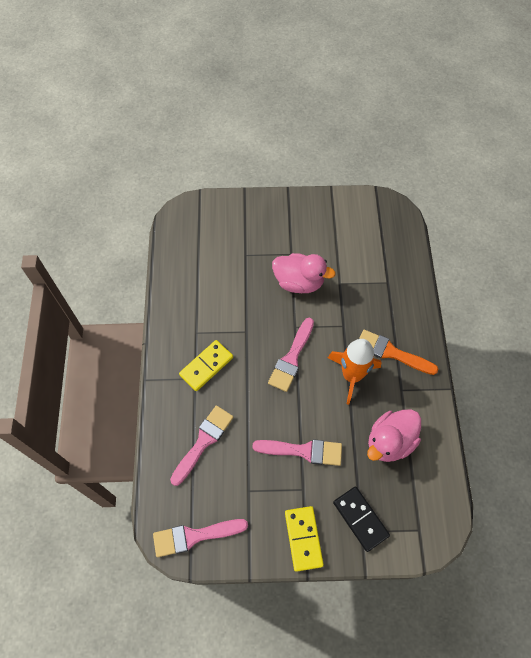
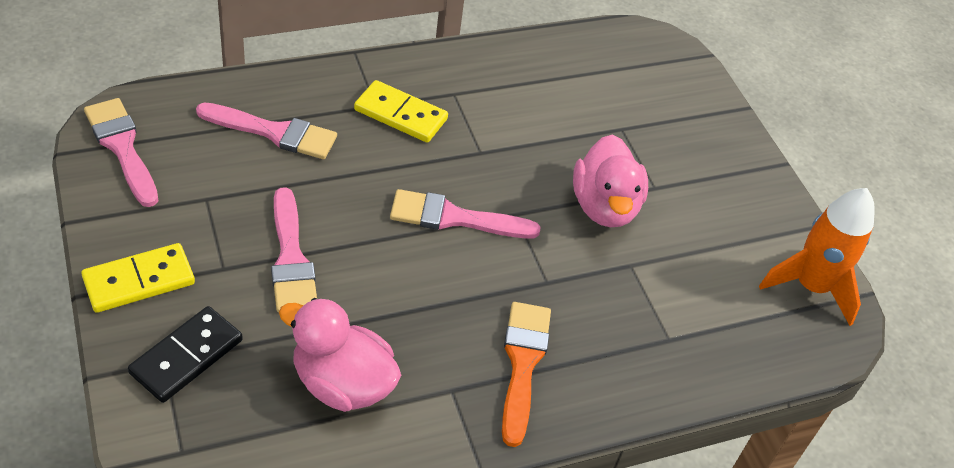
camera: 65 degrees right, 15 degrees down
orange rocket [328,339,382,405] -> orange rocket moved to [759,188,875,326]

